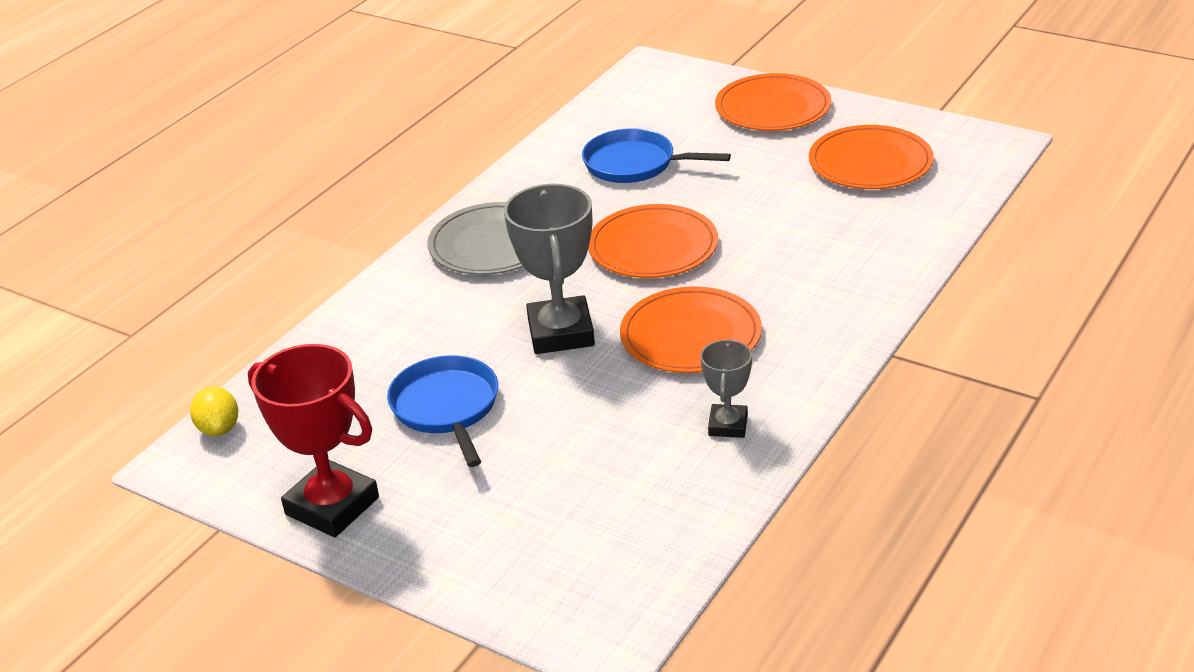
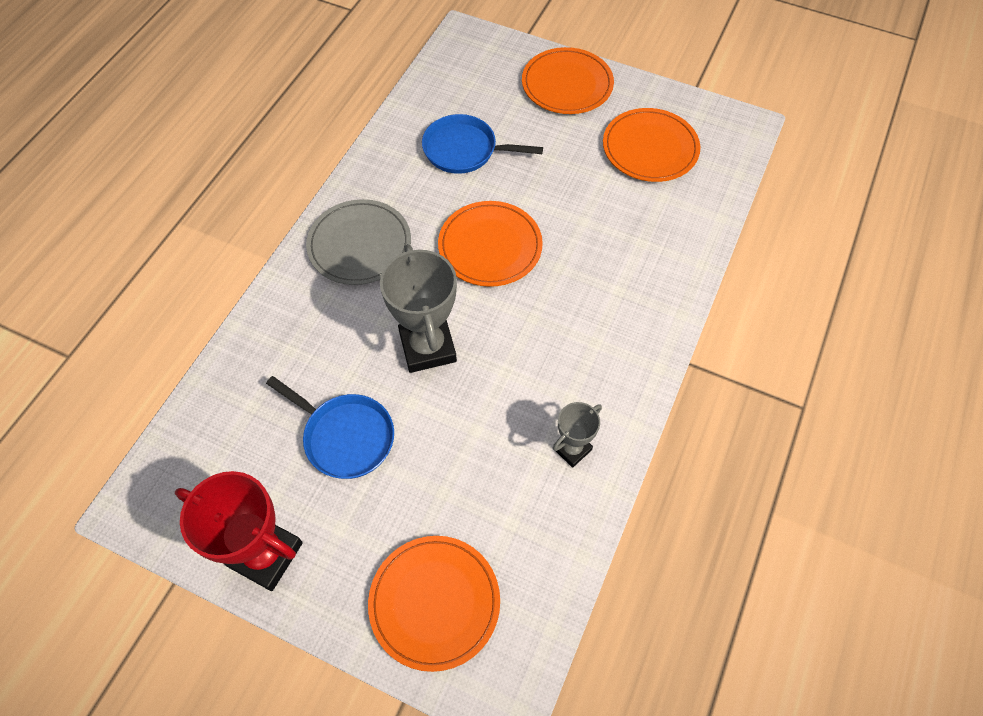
camera: 10 degrees left, 25 degrees up
yellow lemon [190,386,238,436] -> none
blue pan [387,355,498,467] -> blue pan turned 150 degrees clockwise [266,376,394,479]
orange plate [620,286,762,373] -> orange plate moved to [368,536,500,672]
grey trophy [701,339,752,438] -> grey trophy turned 45 degrees clockwise [553,402,602,468]

